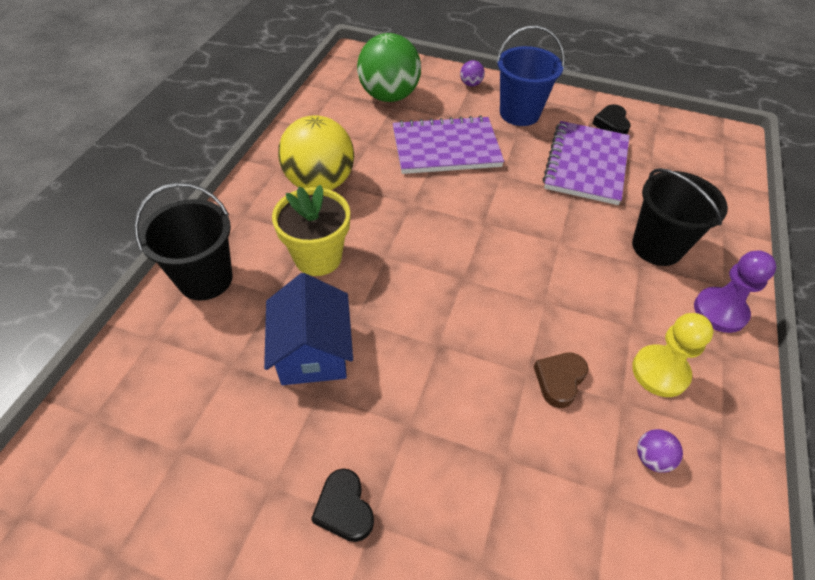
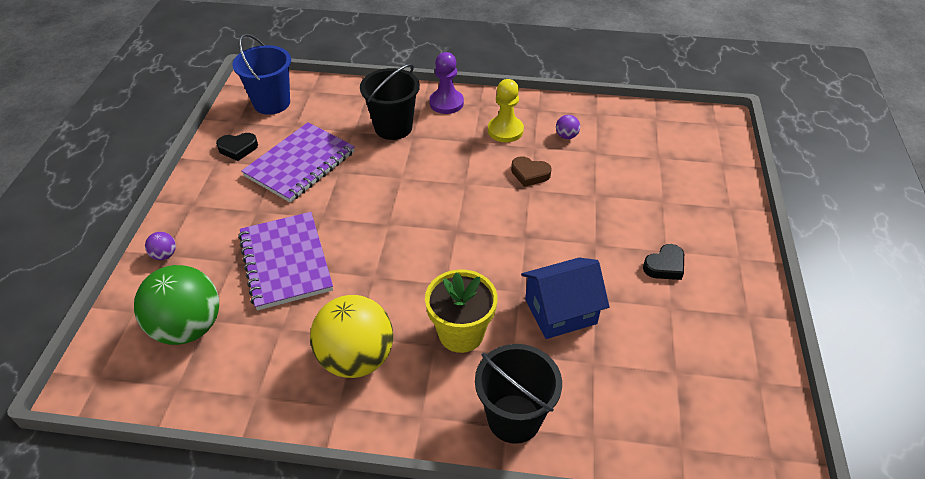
camera: 100 degrees left, 5 degrees down
blue bucket [496,25,565,126] -> blue bucket moved to [233,34,291,115]
purple notebook [543,121,630,205] -> purple notebook turned 60 degrees counterclockwise [242,122,355,203]

